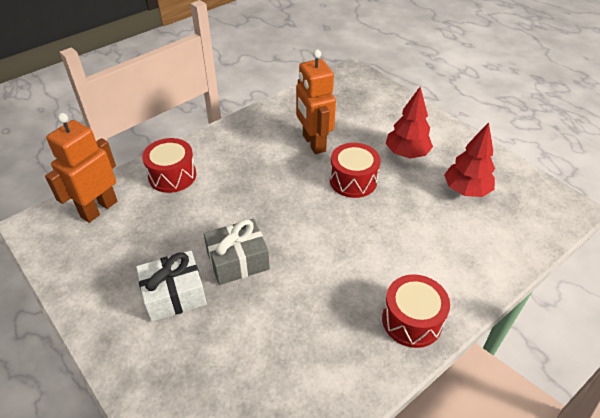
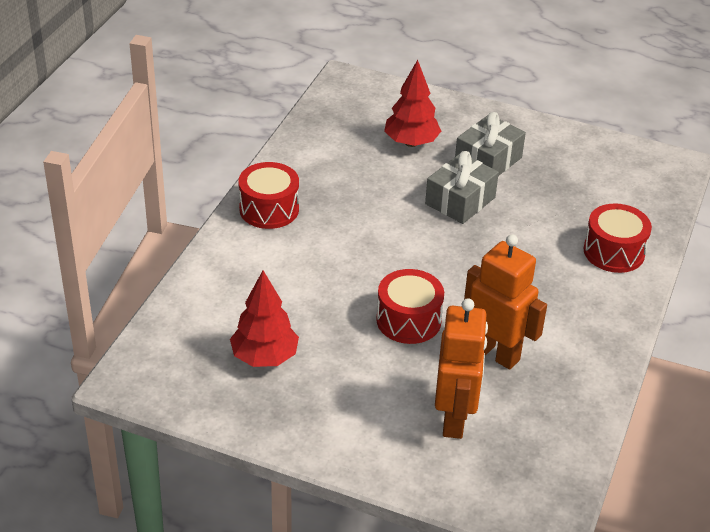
camera: 150 degrees right, 5 degrees down
orange robot [45,113,117,223] -> orange robot moved to [435,298,488,439]
white gift [136,251,207,322] -> grey gift [455,112,526,176]
red tree [386,87,433,158] -> red tree moved to [384,60,441,147]

